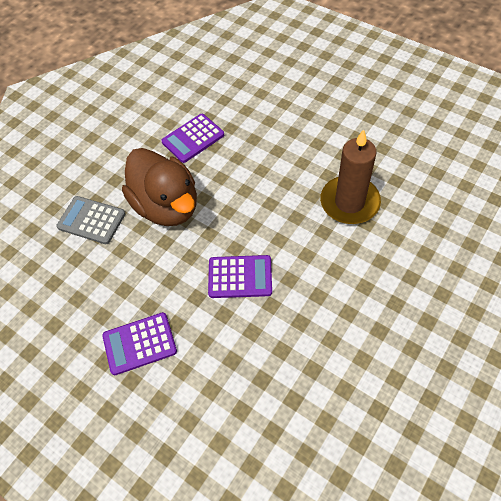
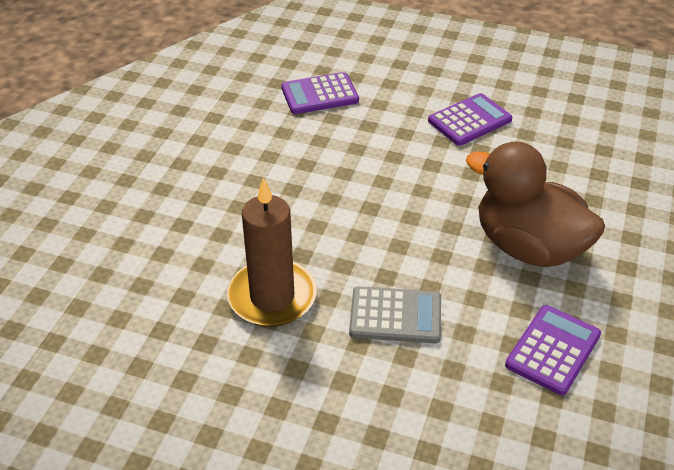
camera: 160 degrees right, 15 degrees down
grey calculator [56,196,126,244] -> grey calculator moved to [349,286,441,343]
purple calculator [208,255,272,298] -> purple calculator moved to [281,72,359,114]

